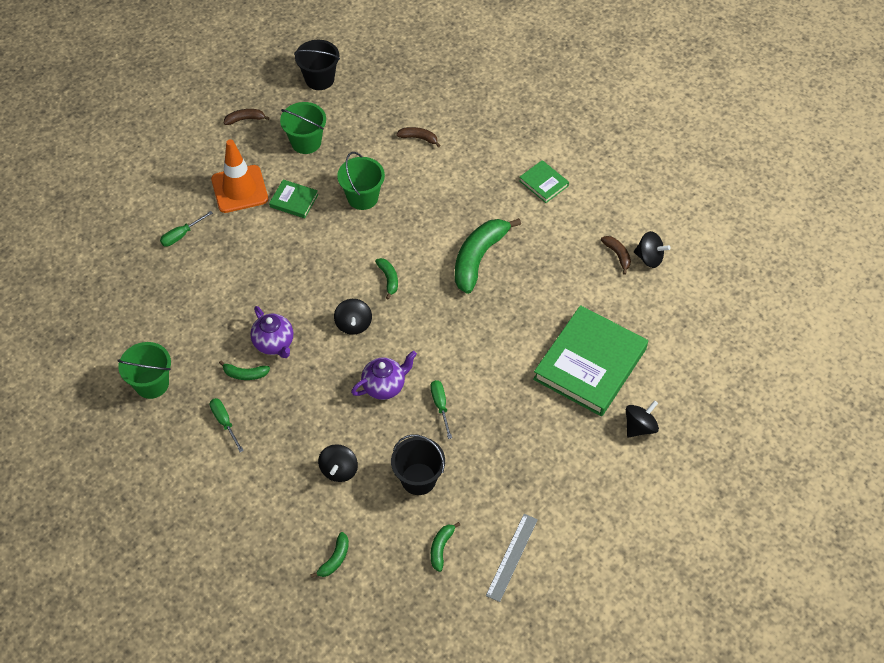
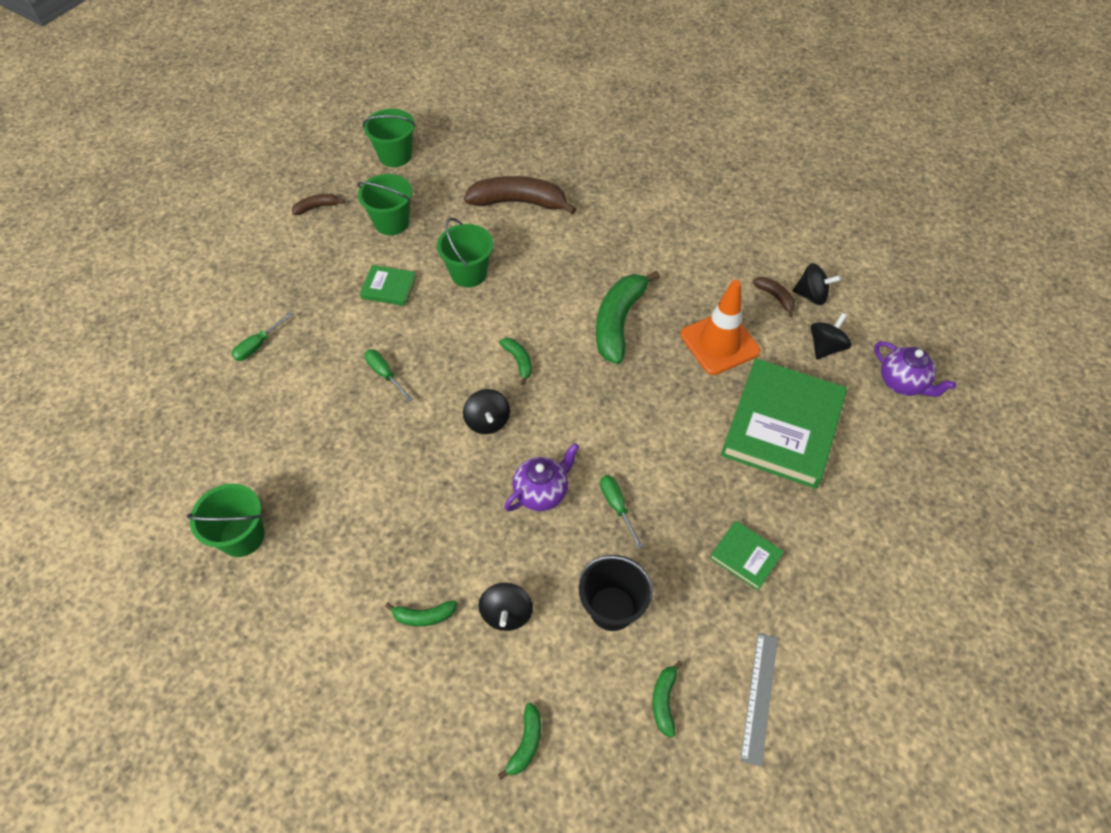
camera: 10 degrees left, 0 degrees up
green screwdriver [210,398,244,452] -> green screwdriver moved to [364,349,413,402]
orange traffic cone [211,139,268,213] -> orange traffic cone moved to [680,280,760,375]
green banana [219,361,270,380] -> green banana moved to [385,600,457,627]
purple teapot [250,306,293,358] -> purple teapot moved to [874,341,956,397]
black bucket [294,40,340,90] -> green bucket [362,109,416,167]
brown banana [396,127,440,147] -> brown banana [464,176,577,215], size x2.12
green book [519,160,569,203] -> green book moved to [710,521,784,590]
black spinning top [626,400,659,437] -> black spinning top moved to [811,313,852,359]

